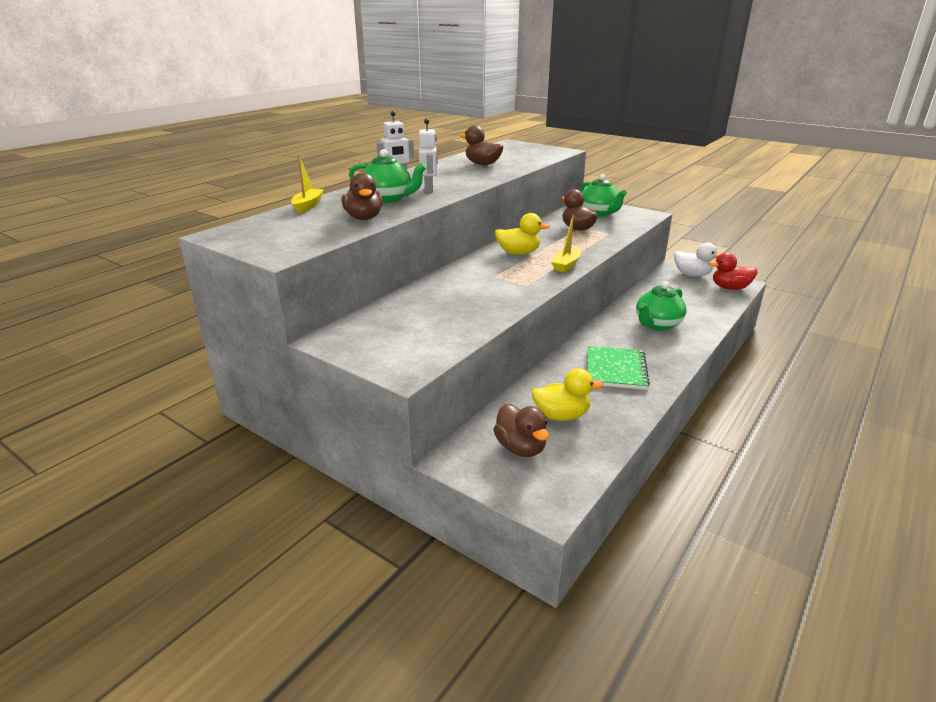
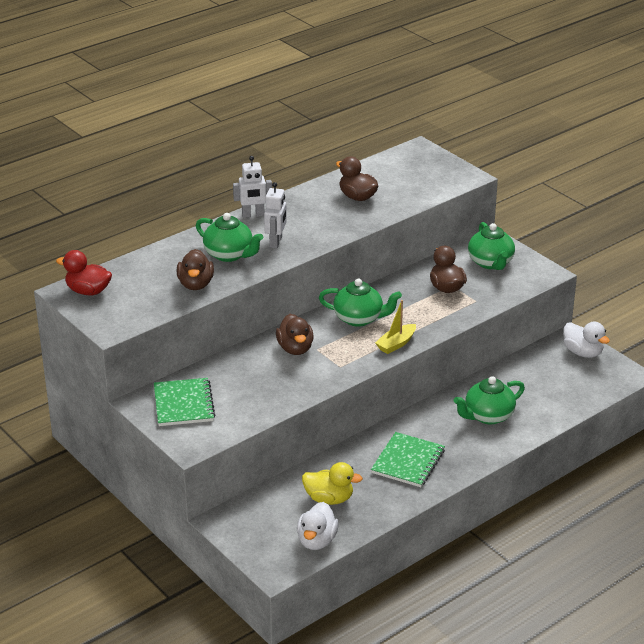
camera: 15 degrees right, 5 degrees up
yellow boat [291,154,324,214] -> none
brown duck [493,404,549,457] -> brown duck moved to [276,314,314,355]
yellow duck [495,213,550,255] -> green teapot [319,279,402,327]
red duck [708,252,758,290] -> red duck moved to [56,250,112,295]
none -> green notebook [154,378,215,426]
none -> white duck [297,502,339,550]

